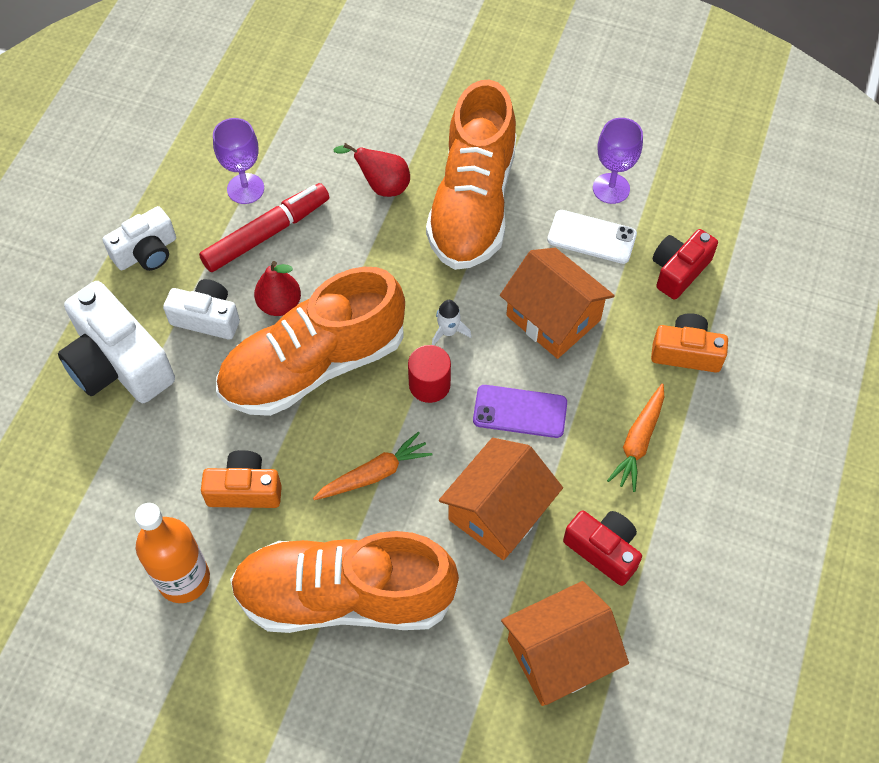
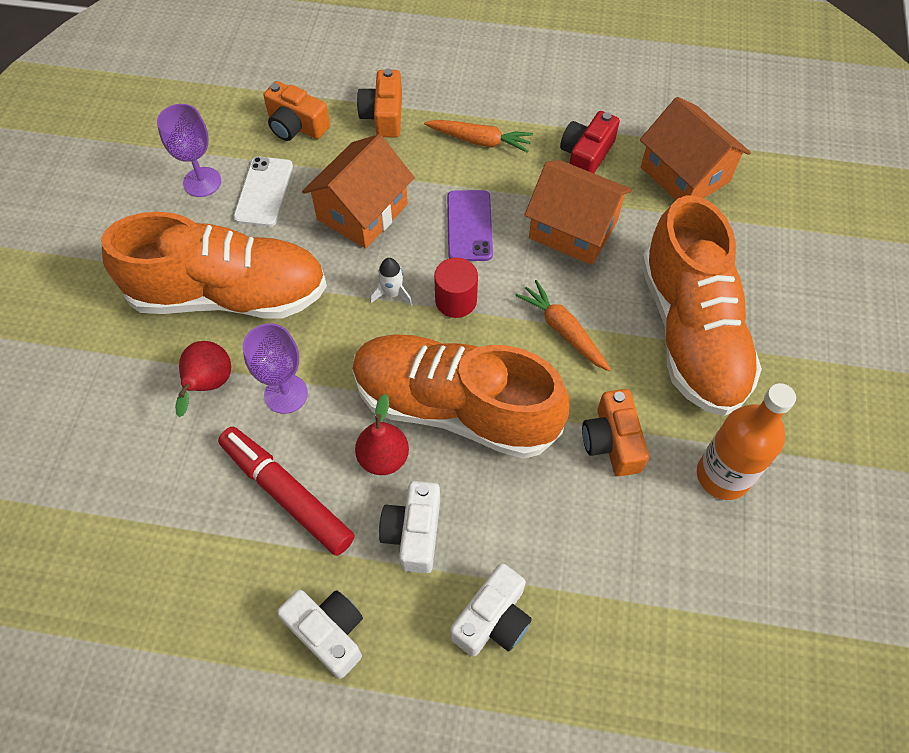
camera: 100 degrees left, 0 degrees up
white camera [58,281,175,403] -> white camera [450,563,532,657], size x0.60
purple goblet [213,118,264,204] -> purple goblet moved to [243,323,308,414]
orange shoe [216,267,405,416] -> orange shoe turned 150 degrees clockwise [352,334,570,459]
red camera [653,229,718,300] -> orange camera [263,81,330,141]

